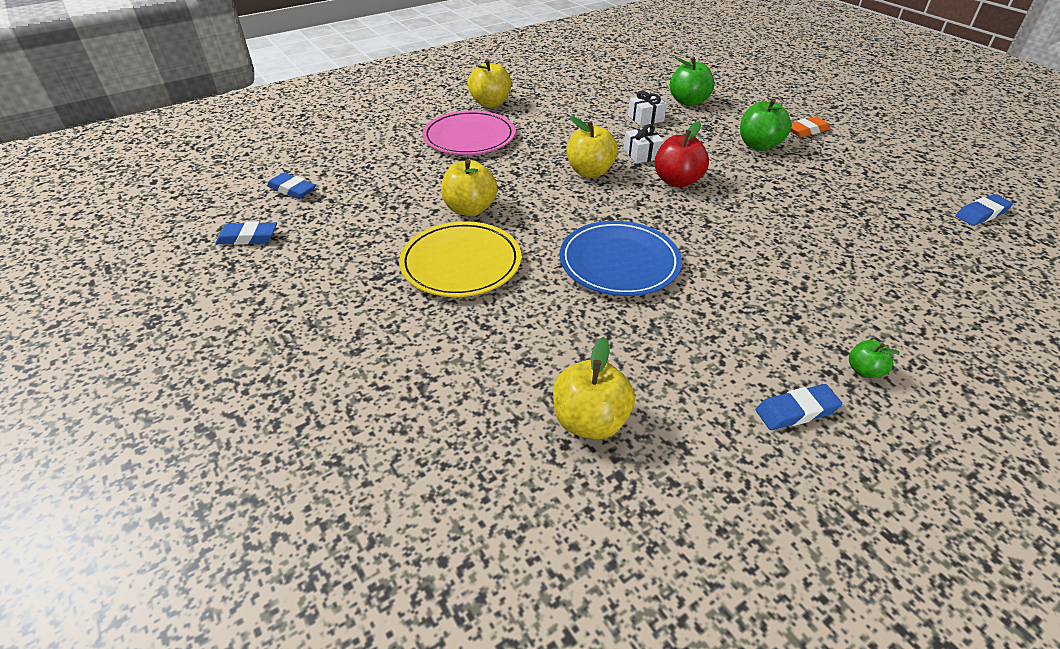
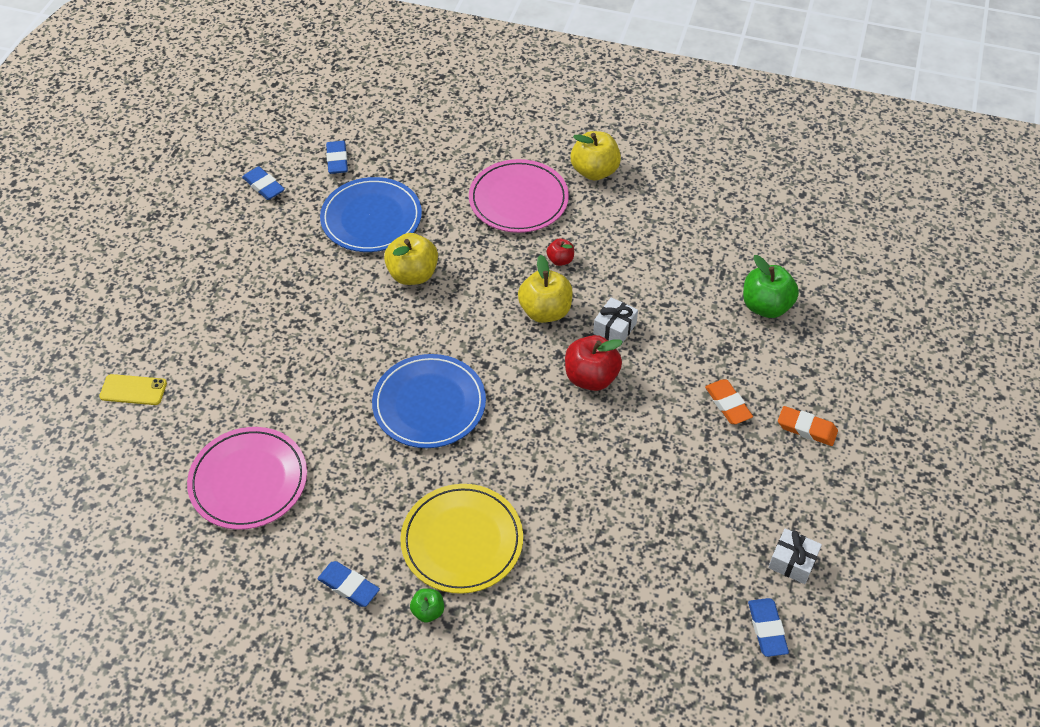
camera: 50 degrees right, 10 degrees up
yellow plate [399,221,521,297] -> yellow plate moved to [400,484,523,594]
yellow apple [553,337,635,439] -> pink plate [187,427,307,530]
white gift [628,91,667,126] -> white gift moved to [768,528,822,584]
green apple [740,99,791,151] -> orange eraser [705,379,753,424]
blue eraser [956,194,1013,226] -> blue eraser turned 60 degrees clockwise [748,598,789,657]
none -> yellow phone [99,374,167,405]
none -> blue plate [320,177,422,252]
none -> red apple [546,239,574,266]

